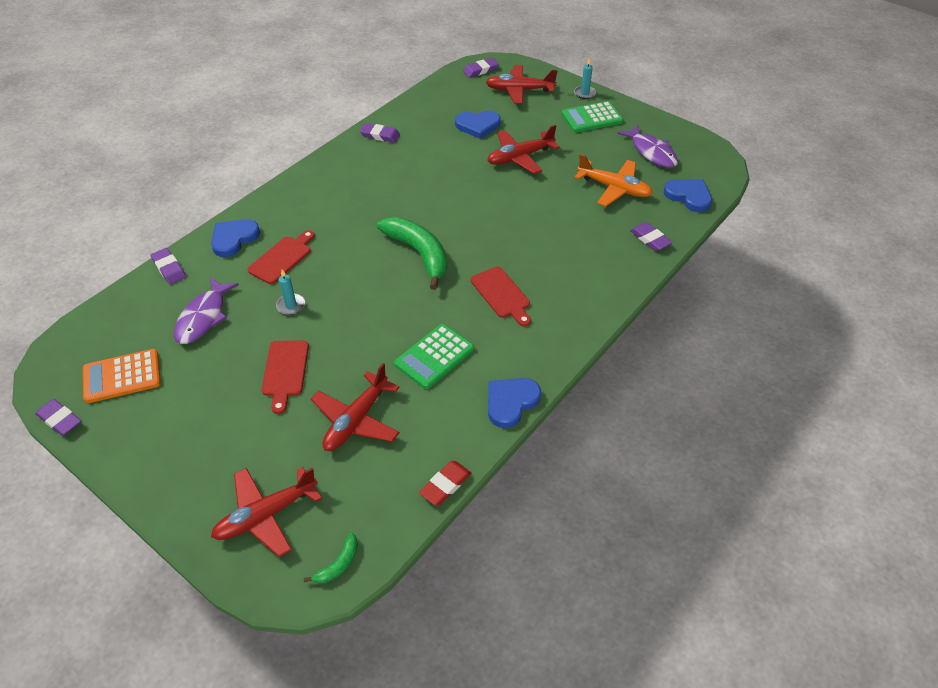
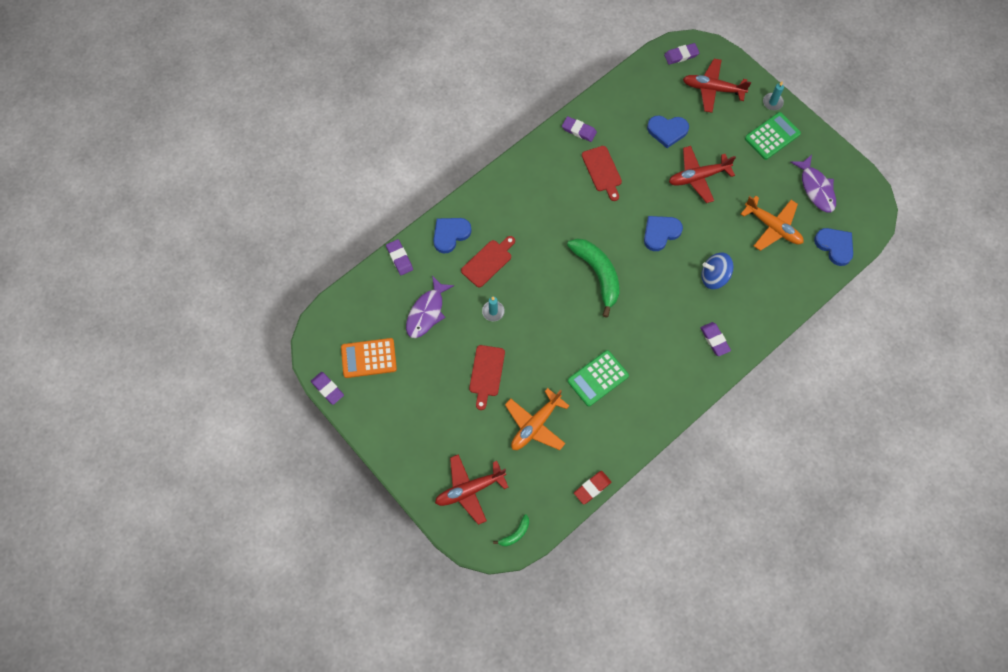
camera: 10 degrees right, 20 degrees up
red plane [311,363,400,451] -> orange plane [505,388,569,450]
red cutting board [471,267,531,326] -> red cutting board moved to [582,146,622,201]
blue heart [488,378,541,428] -> blue heart moved to [644,216,683,251]
green calculator [562,101,623,132] -> green calculator turned 150 degrees clockwise [745,112,801,160]
purple eraser [630,222,672,251] -> purple eraser moved to [700,322,731,356]
none -> blue spinning top [701,253,734,289]

